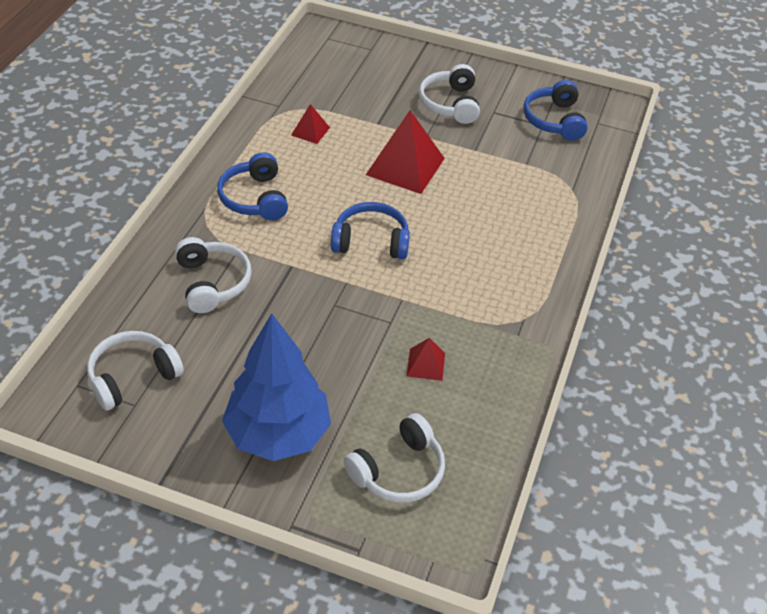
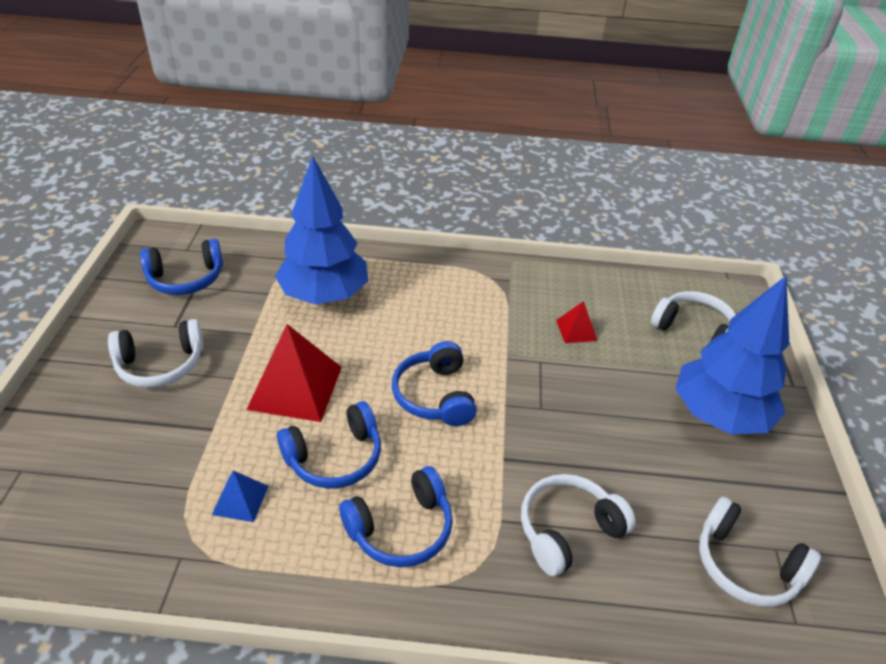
camera: 105 degrees left, 5 degrees down
red pyramid [291,104,330,144] -> blue pyramid [212,471,268,522]
none -> blue tree [275,156,368,305]
none -> blue headphones [277,401,381,489]

